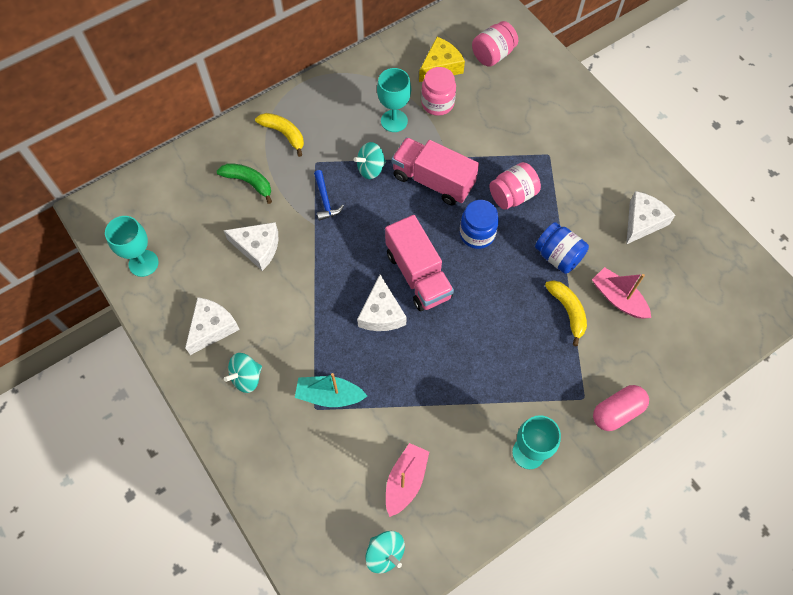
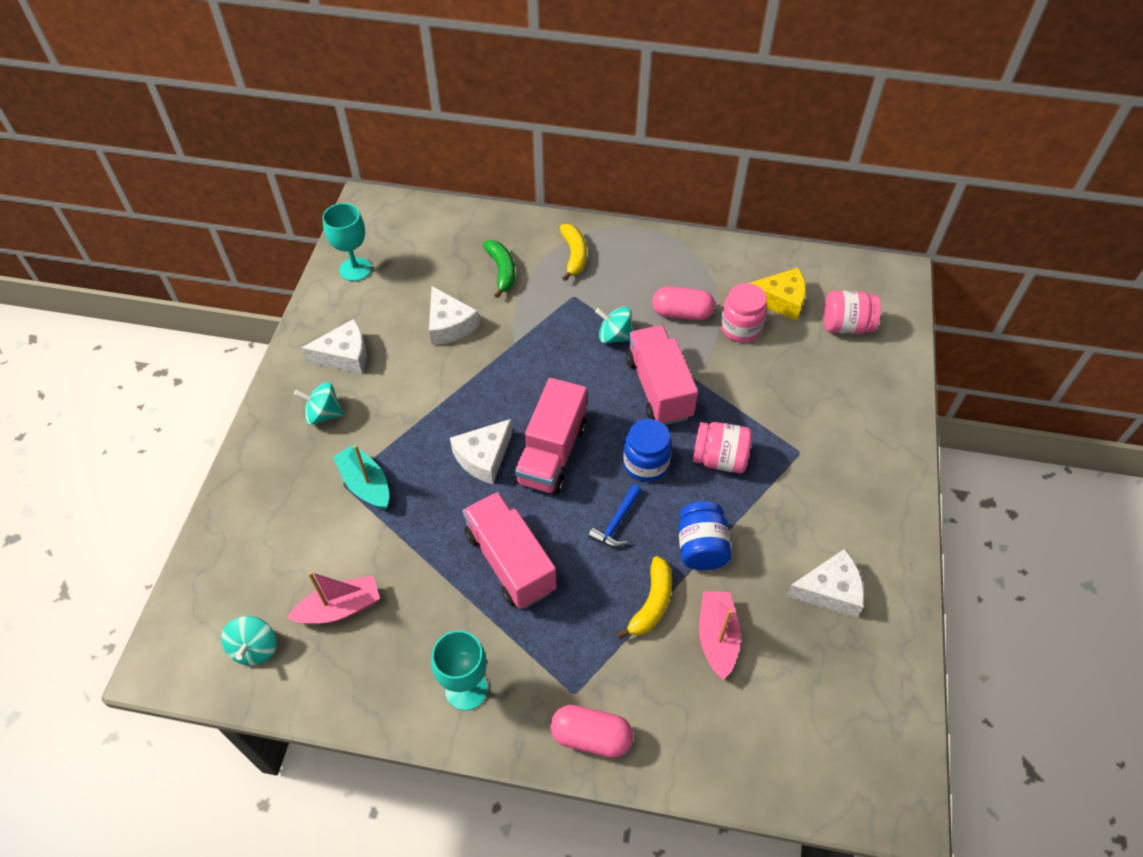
camera: 45 degrees right, 10 degrees down
blue hammer [314,170,344,221] -> blue hammer moved to [588,484,642,547]
turquoise goblet [377,68,411,132] -> pink capsule [652,287,715,320]
none -> pink truck [462,492,556,609]

